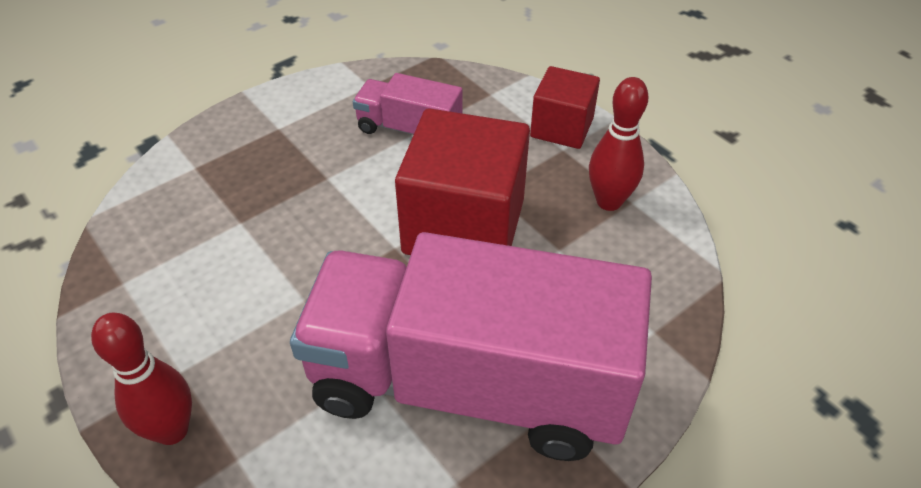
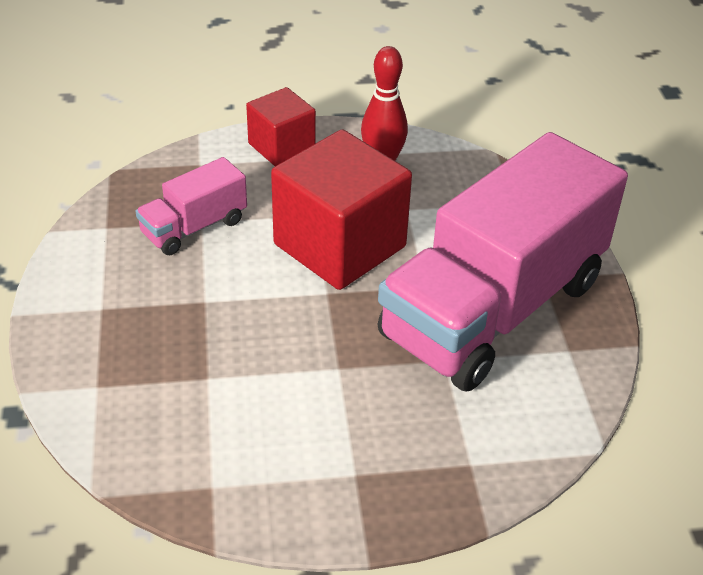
camera: 60 degrees left, 5 degrees down
red bowling pin [91,312,192,445] -> none

